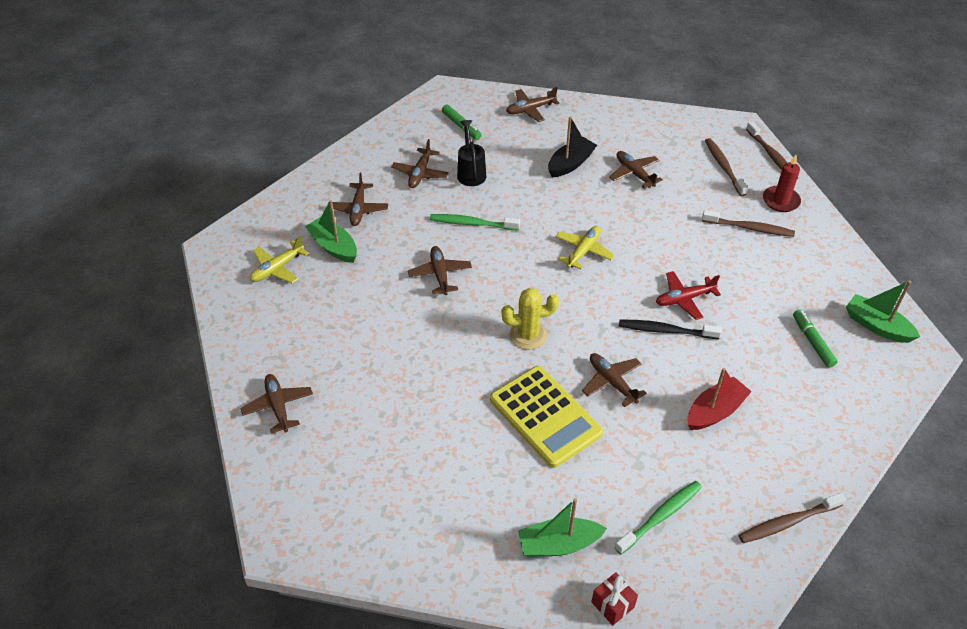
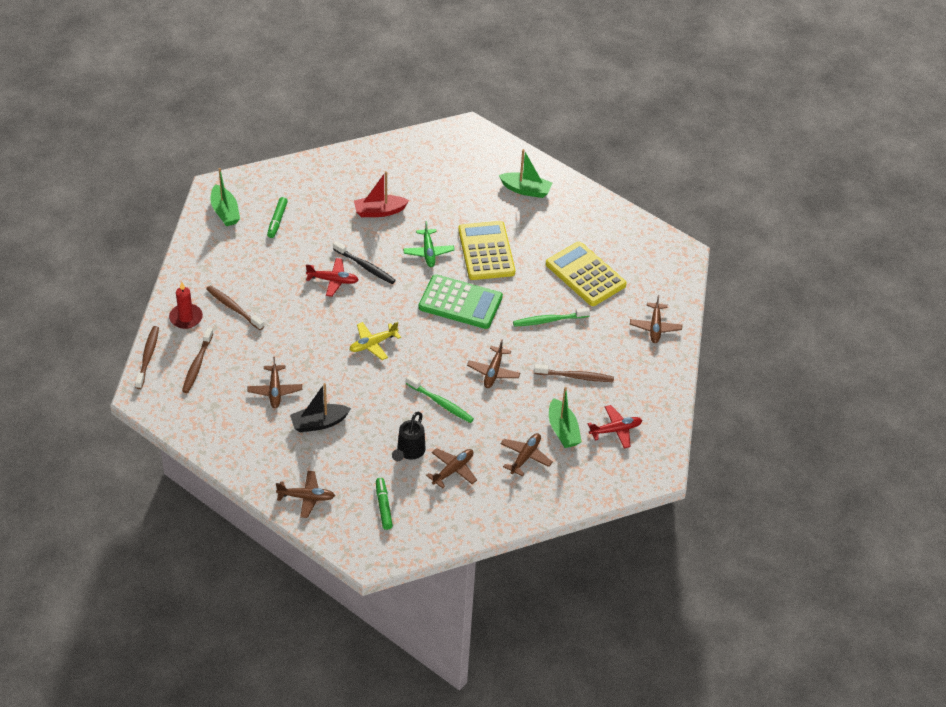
camera: 155 degrees left, 0 degrees up
yellow plane [250,236,309,283] -> red plane [588,405,642,448]
yellow cactus [501,288,559,350] -> green calculator [418,274,503,329]
brown plane [582,353,647,407] -> green plane [403,221,454,267]
red gift [591,572,638,625] -> none
green toothbrush [614,481,702,554] -> green toothbrush moved to [513,307,590,327]
brown toothbrush [739,493,846,543] -> brown toothbrush moved to [534,364,614,382]
none -> yellow calculator [546,242,626,306]

